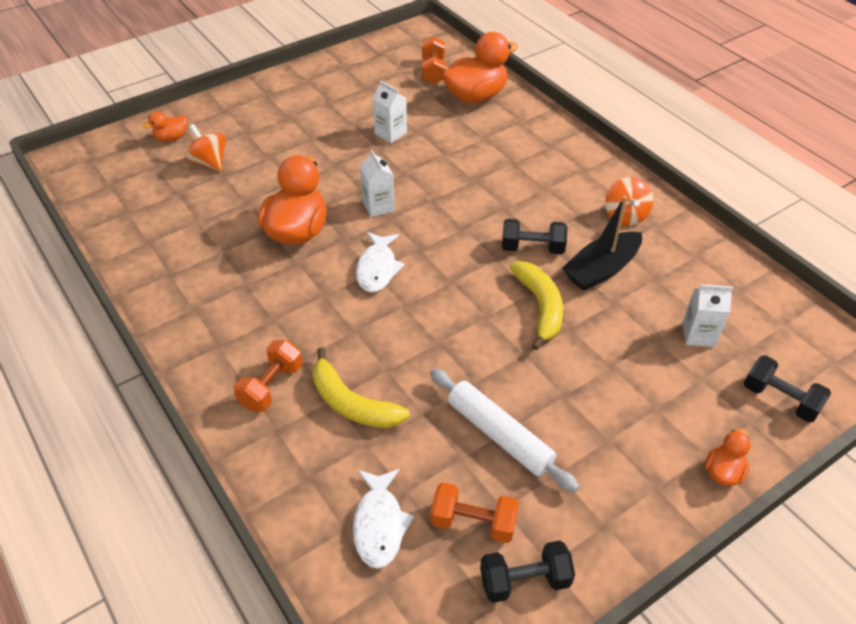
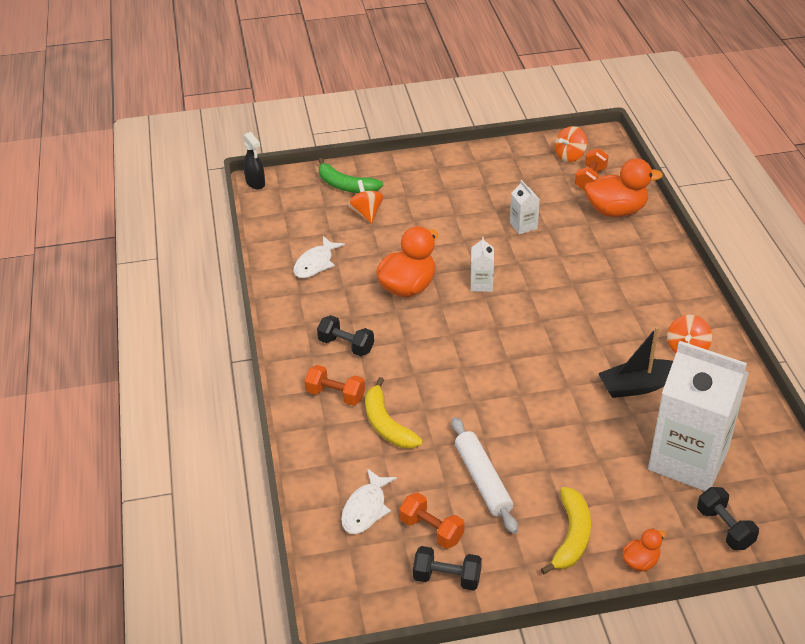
camera: 25 degrees right, 5 degrees down
orange duck [143,111,187,142] -> green banana [318,158,384,193]
orange dumbbell [234,340,303,412] -> orange dumbbell turned 60 degrees clockwise [305,365,365,406]
white fish [356,232,405,292] -> white fish moved to [293,236,345,278]
black dumbbell [502,219,567,254] -> black dumbbell moved to [317,315,374,356]
yellow banana [510,261,563,350] -> yellow banana moved to [541,487,591,575]
white carton [682,285,733,347] -> white carton [648,341,749,491], size x2.45
none -> black spray bottle [243,132,265,189]
none -> orange spinning top [555,126,587,162]

